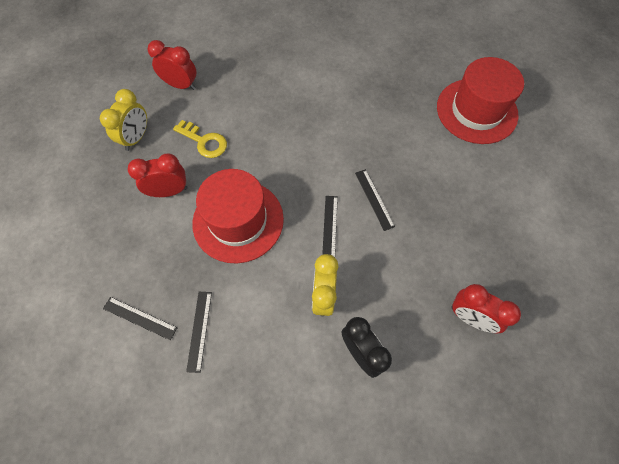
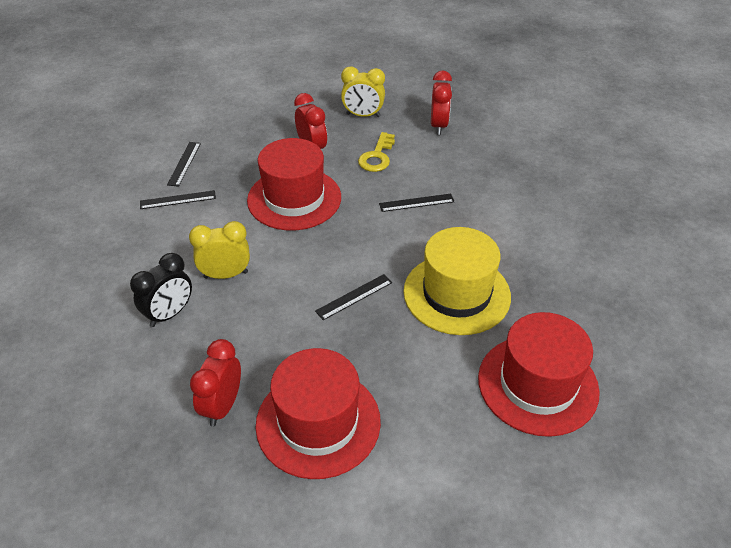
camera: 75 degrees right, 20 degrees down
black ruler [322,196,338,257] -> black ruler moved to [379,194,455,212]
none -> red hat [256,348,381,479]
none -> yellow hat [403,227,511,335]

